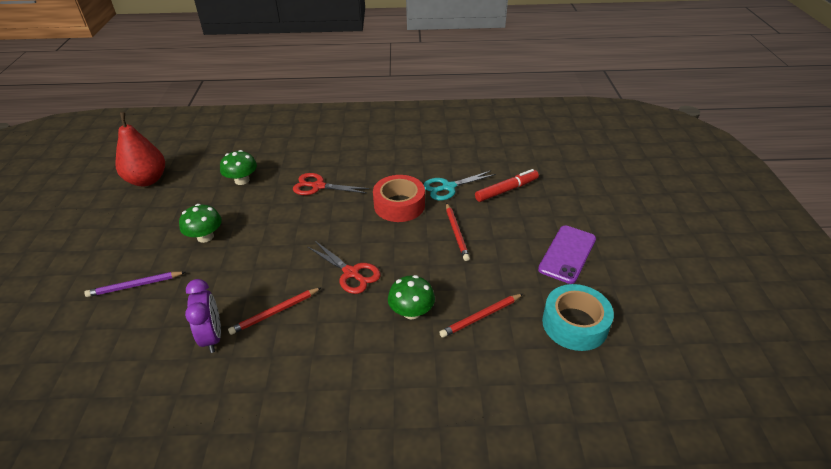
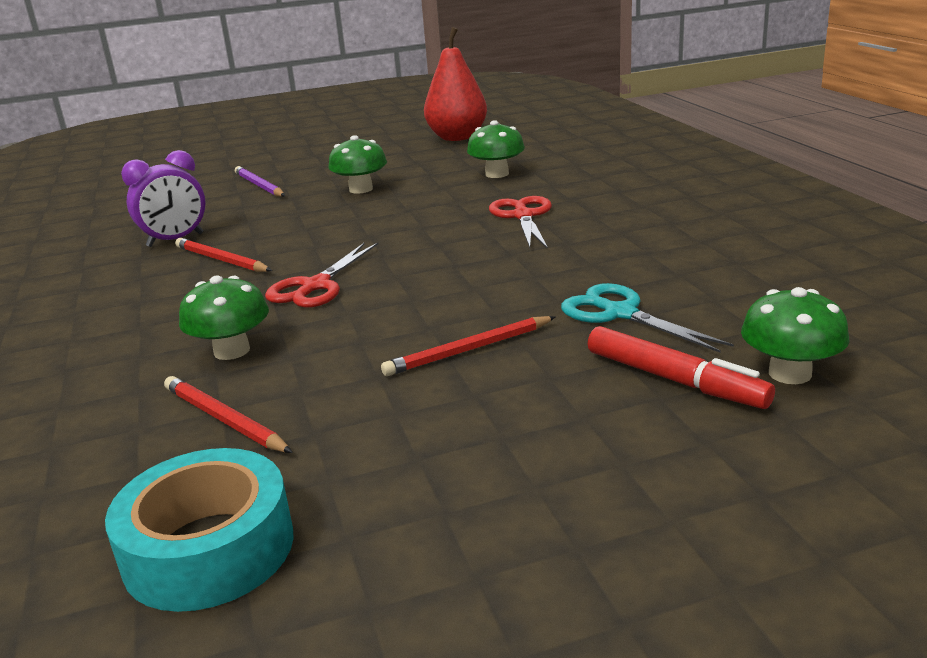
camera: 75 degrees right, 15 degrees down
red tape [373,175,425,222] -> none
purple phone [538,226,596,284] -> none
none -> green mushroom [741,287,850,384]

